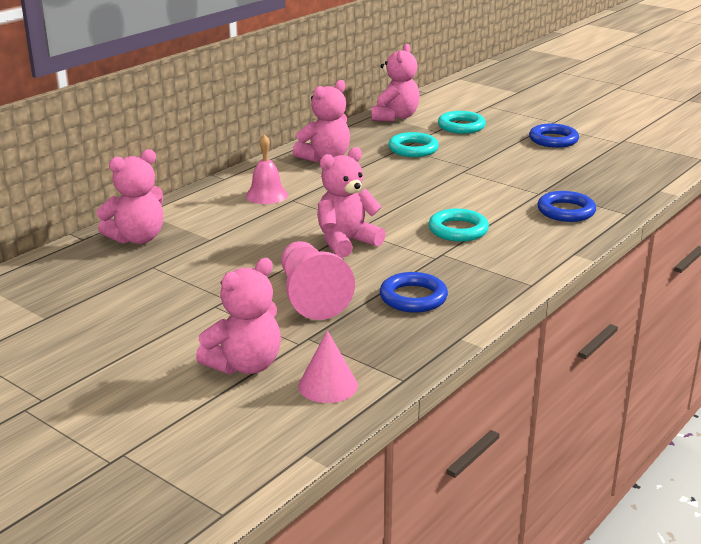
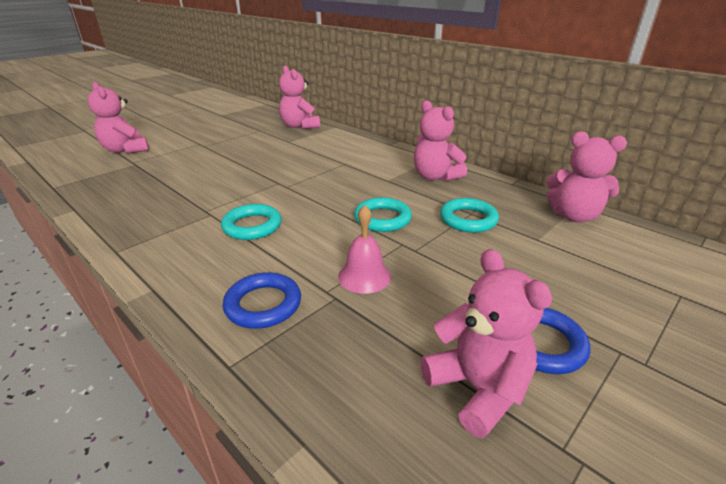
camera: 95 degrees right, 5 degrees up
pink bell [246,134,288,204] -> pink bell moved to [338,205,391,294]
pink pawn [281,241,355,320] -> none
pink cone [298,330,358,403] -> none
pink teddy bear [317,147,386,258] -> pink teddy bear moved to [421,249,552,438]
blue ring [380,272,448,313] -> none
turquoise ring [438,111,486,134] -> turquoise ring moved to [354,197,412,232]

